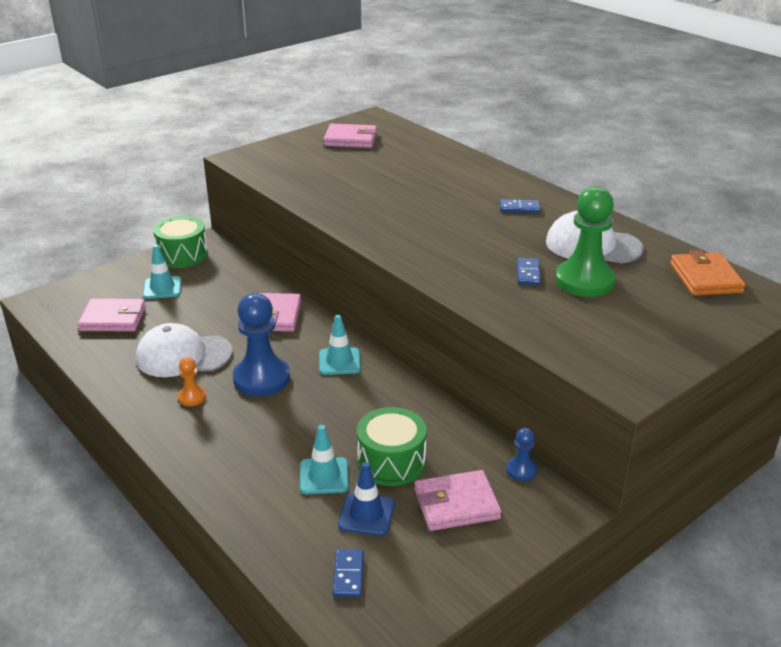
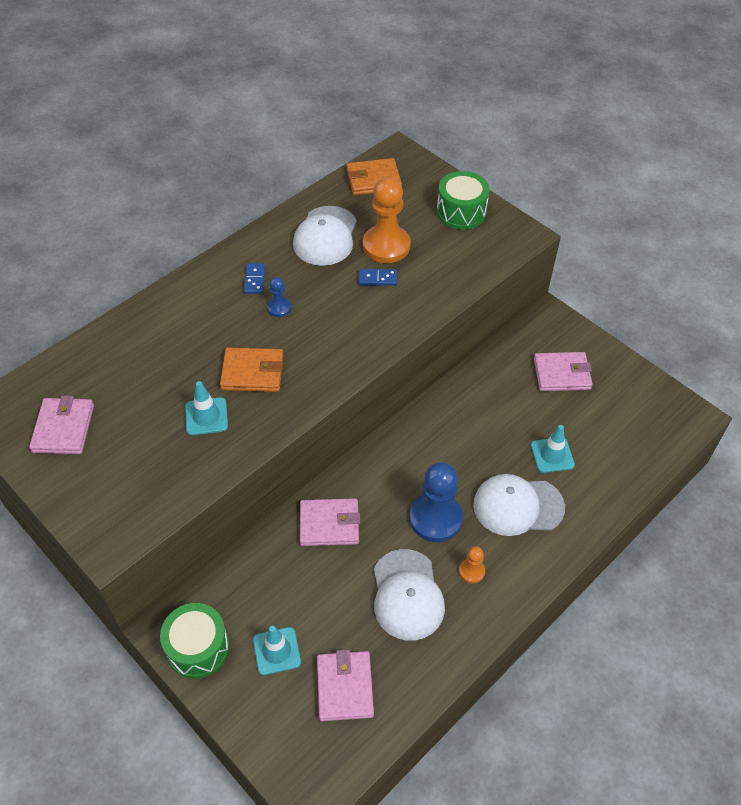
camera: 95 degrees left, 20 degrees up
turquoise traffic cone [319,315,361,375] -> turquoise traffic cone moved to [185,381,228,435]
blue domino [333,549,364,597] -> none
blue traffic cone [338,462,395,536] -> none
green drum [357,407,427,486] -> green drum moved to [437,171,490,229]
pink wallet [414,470,502,531] -> pink wallet turned 75 degrees counterclockwise [534,352,593,391]
blue pawn [506,428,537,481] -> blue pawn moved to [267,277,291,317]
green pawn [555,187,616,297] -> orange pawn [363,177,411,263]
none -> orange wallet [220,348,283,392]
none -> white cap [473,474,565,536]

